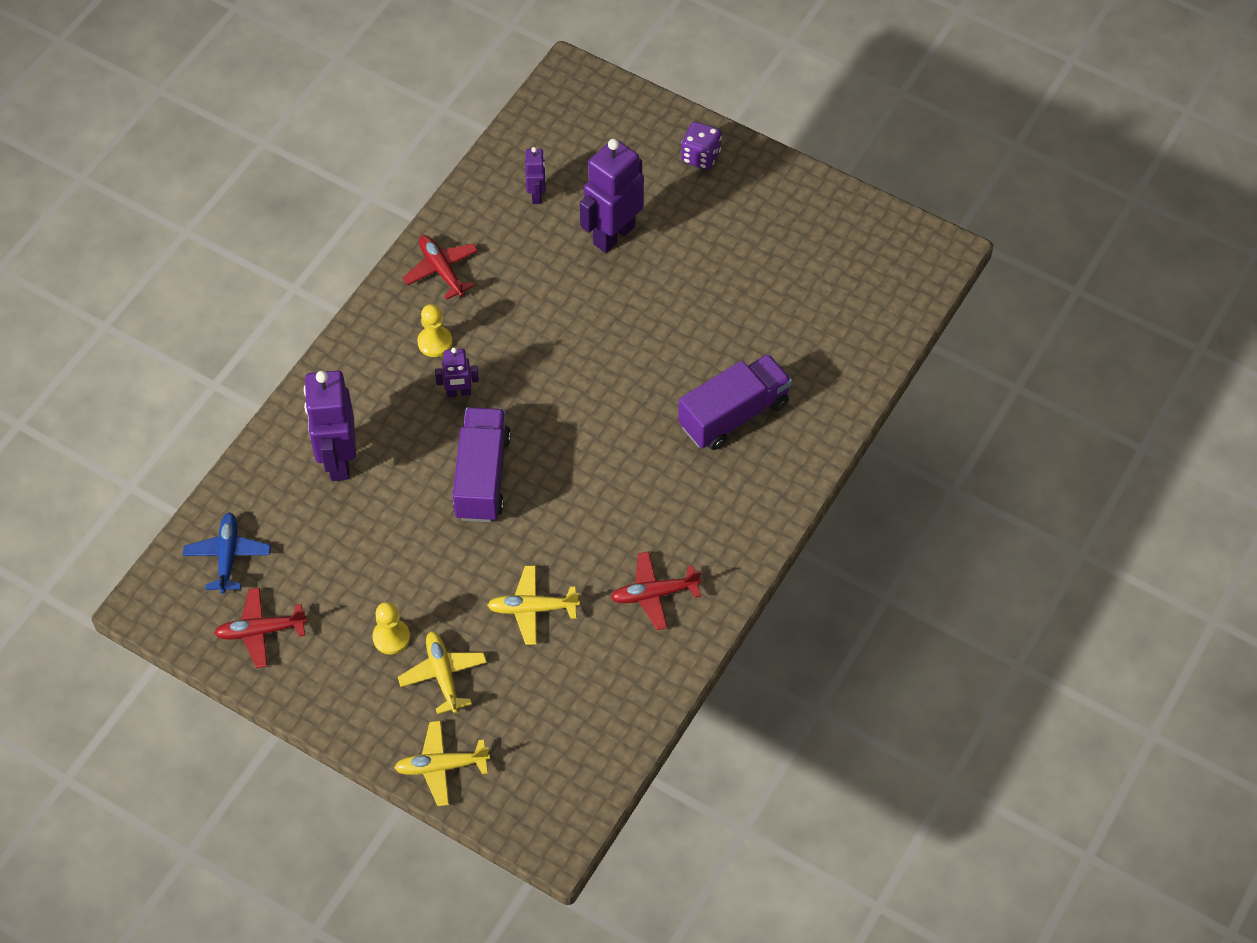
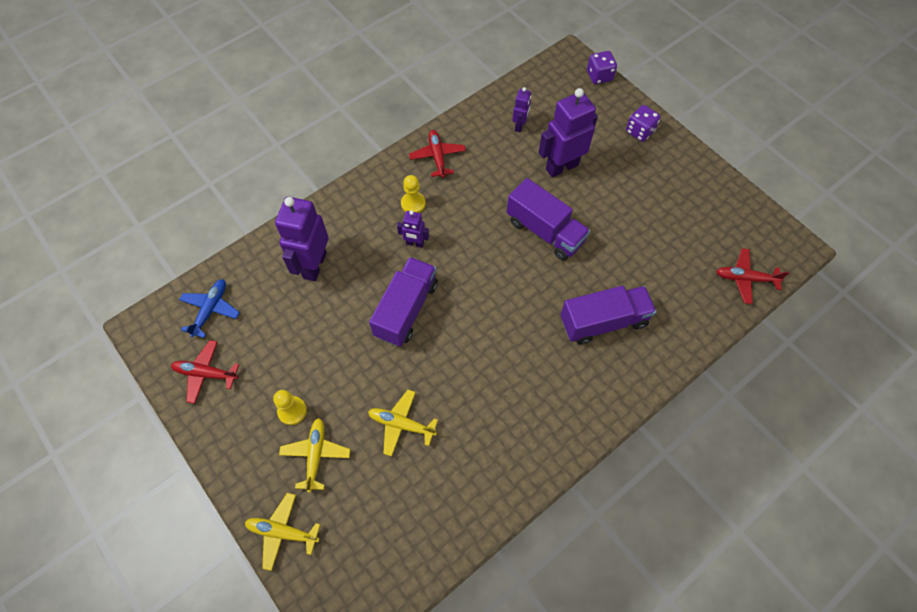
camera: 20 degrees right, 5 degrees up
red plane [610,551,701,630] -> red plane moved to [716,248,789,304]
none -> purple truck [507,178,590,261]
none -> purple dice [587,51,617,84]

